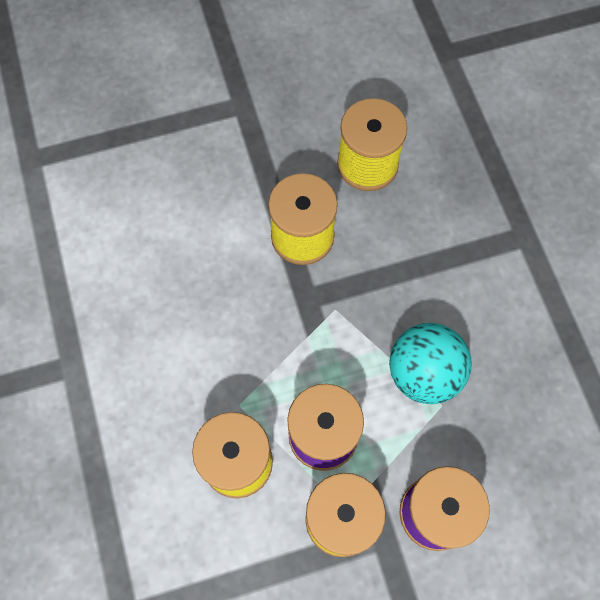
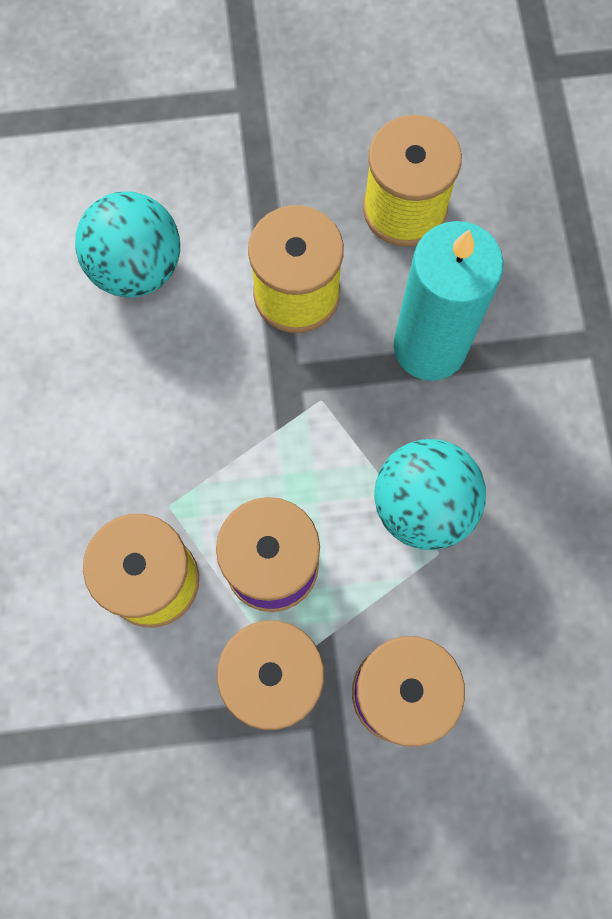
camera: 10 degrees right, 5 degrees up
none -> turquoise ball [75,192,180,298]
none -> turquoise candle [394,221,504,381]

